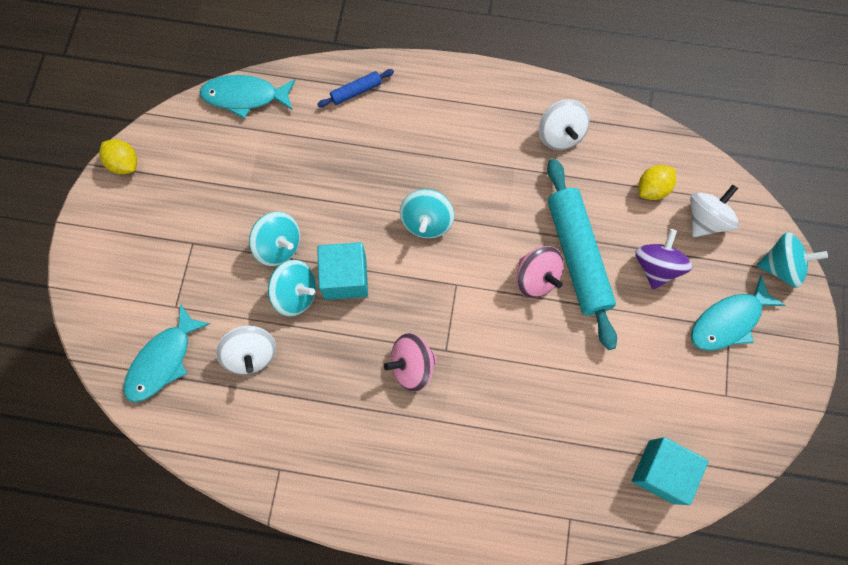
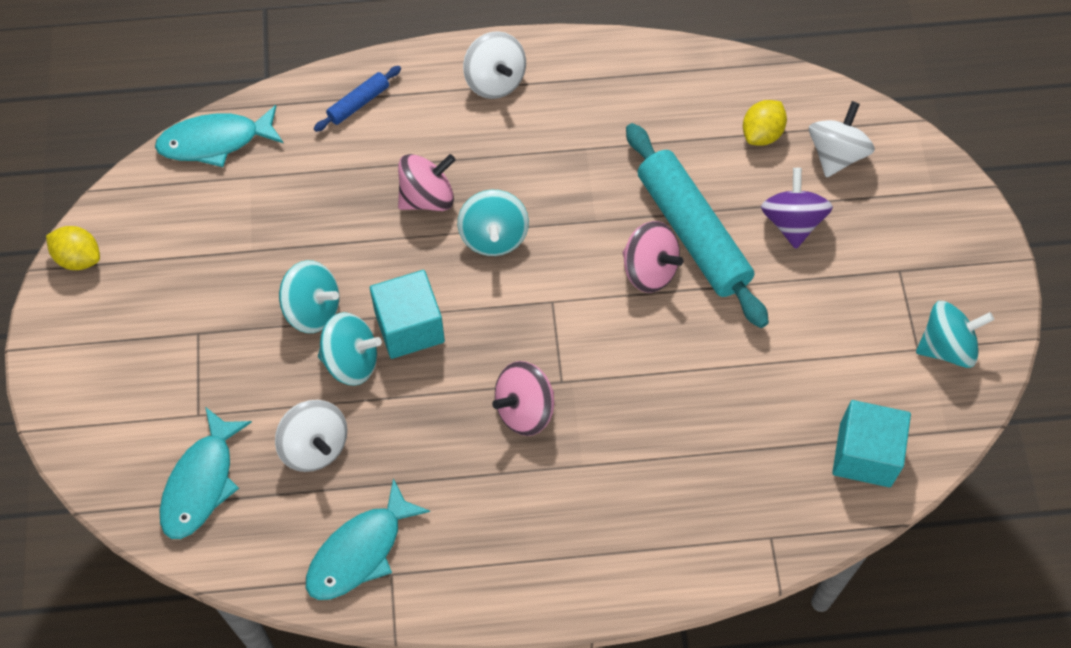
camera: 15 degrees left, 10 degrees down
white spinning top [539,99,590,150] -> white spinning top moved to [463,31,526,99]
turquoise fish [691,275,786,351] -> turquoise fish moved to [306,478,430,600]
turquoise spinning top [757,232,828,288] -> turquoise spinning top moved to [916,301,994,368]
none -> pink spinning top [398,154,456,211]

